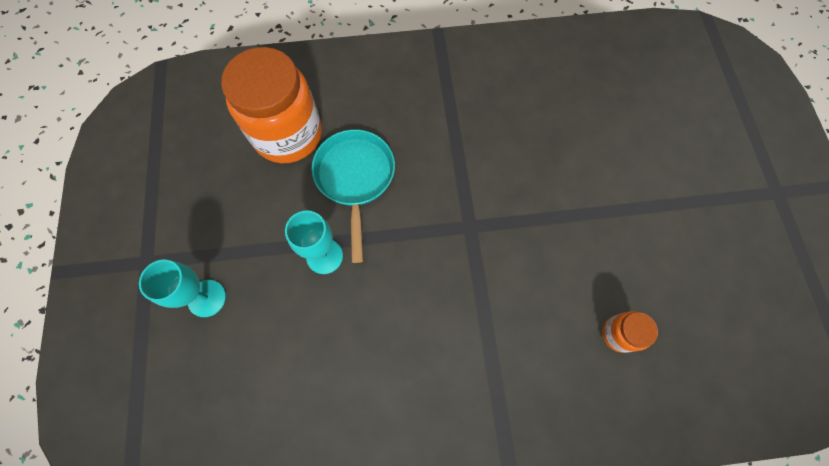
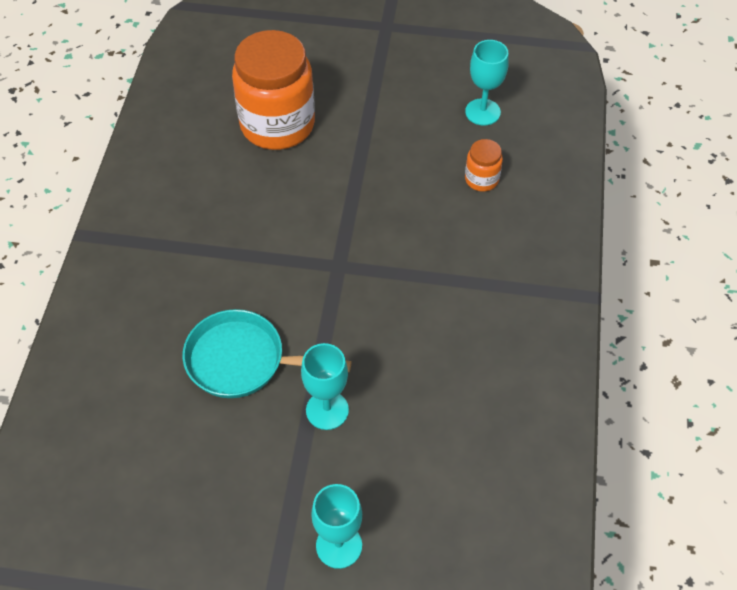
camera: 75 degrees left, 15 degrees down
orange jar [221,47,322,163] -> orange jar moved to [232,30,315,150]
none -> turquoise goblet [465,40,509,126]

